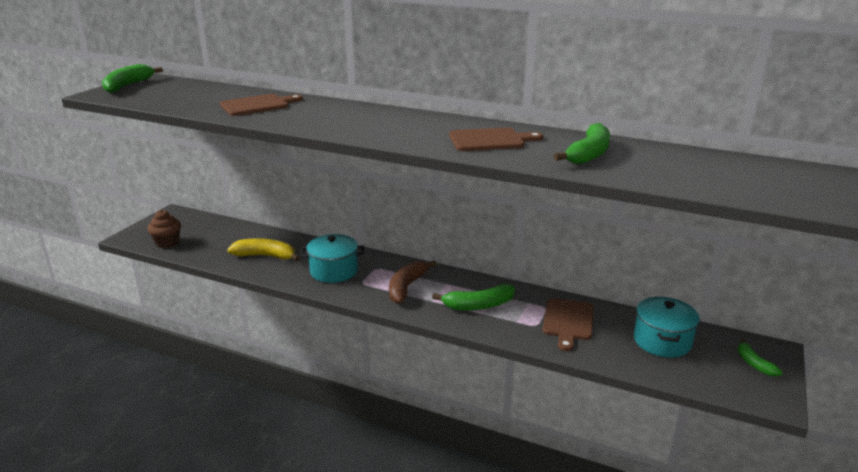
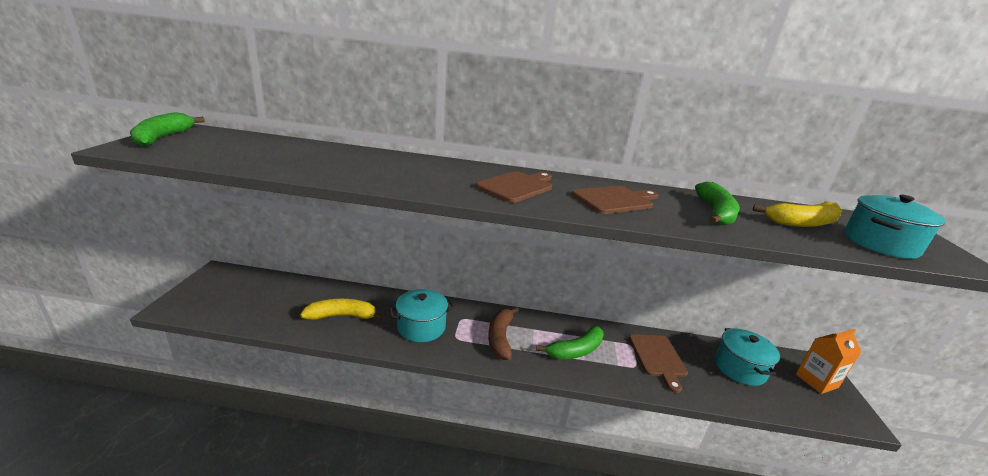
camera: 20 degrees left, 0 degrees up
brown cupcake [147,210,181,248] -> none
brown cutting board [220,94,303,116] -> brown cutting board moved to [476,171,552,203]
green banana [738,338,783,377] -> orange carton [796,329,861,394]
none -> yellow banana [753,202,842,227]
none -> turquoise pot [844,195,946,259]

